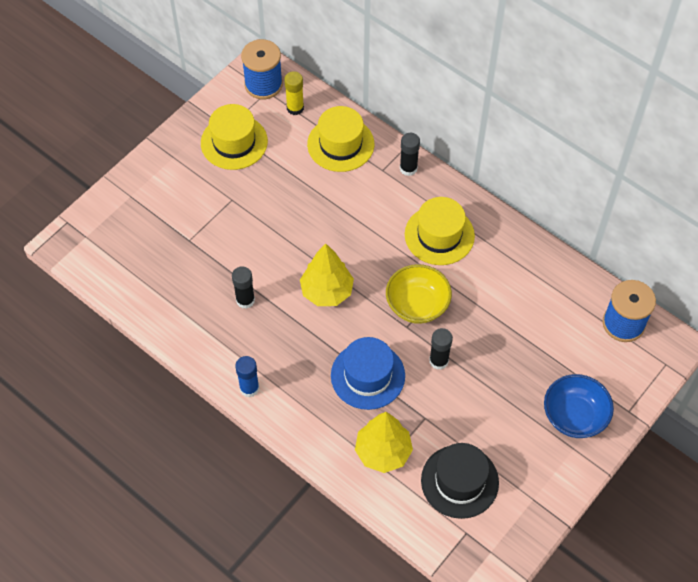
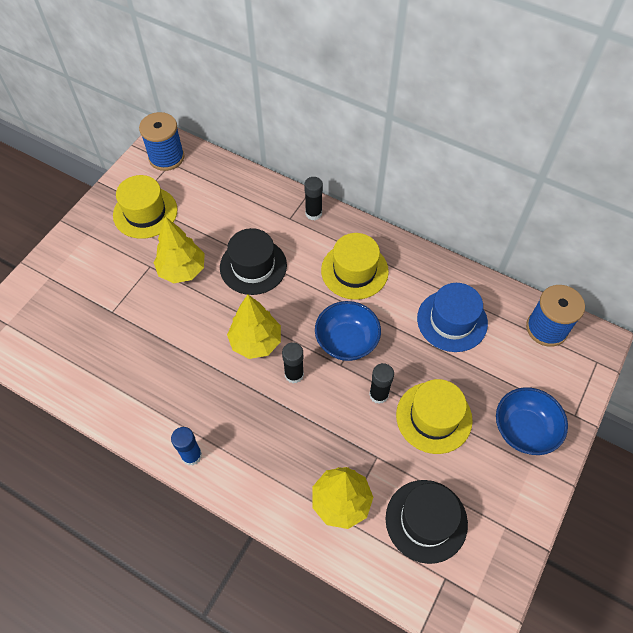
camera: 10 degrees left, 0 degrees up
black glue stick [232,266,255,309] -> black glue stick moved to [282,343,304,384]
yellow glue stick [284,71,304,115] -> none
yellow hat [307,106,374,172] -> yellow hat moved to [396,379,473,454]
blue hat [331,337,405,410] -> blue hat moved to [417,283,488,352]
yellow bowl [386,264,452,324] -> blue bowl [315,301,381,361]
none -> yellow tree [153,217,205,283]
none -> black hat [220,228,287,295]

